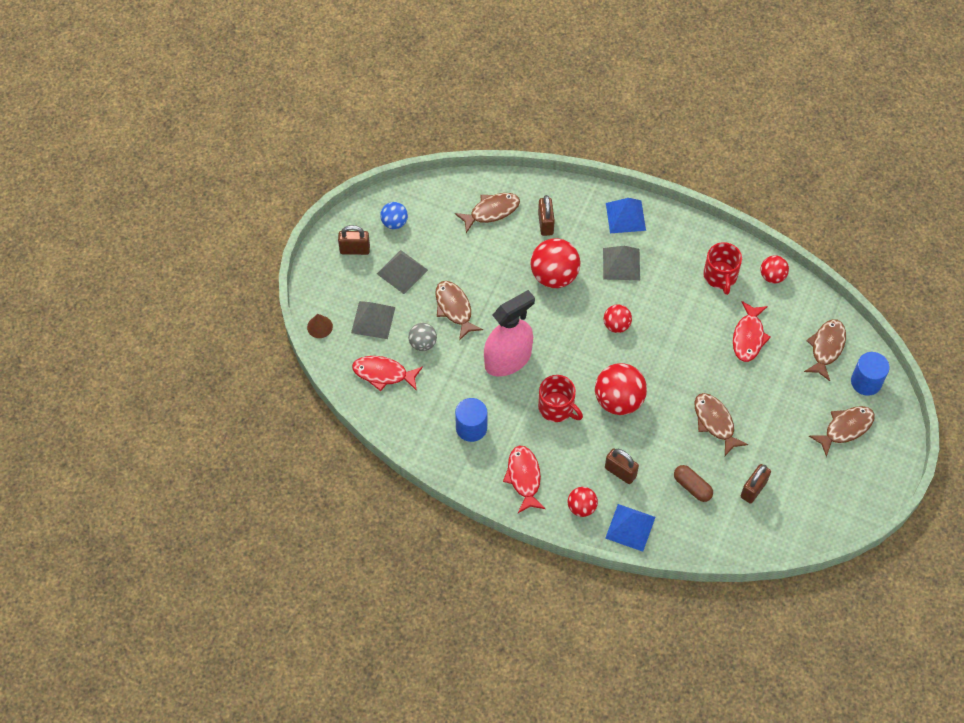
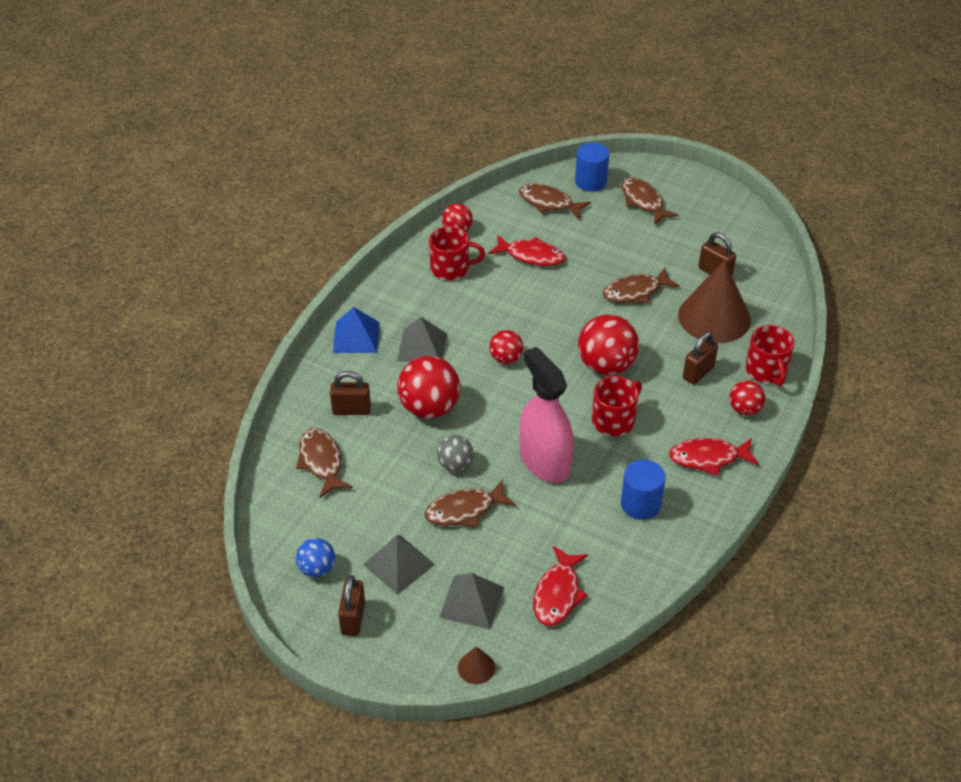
camera: 85 degrees left, 15 degrees down
grey ball [408,323,437,351] -> grey ball moved to [437,435,474,472]
blue pyramid [605,504,655,552] -> red mug [745,325,794,386]
brown capsule [674,465,713,502] -> brown cone [678,260,751,343]

